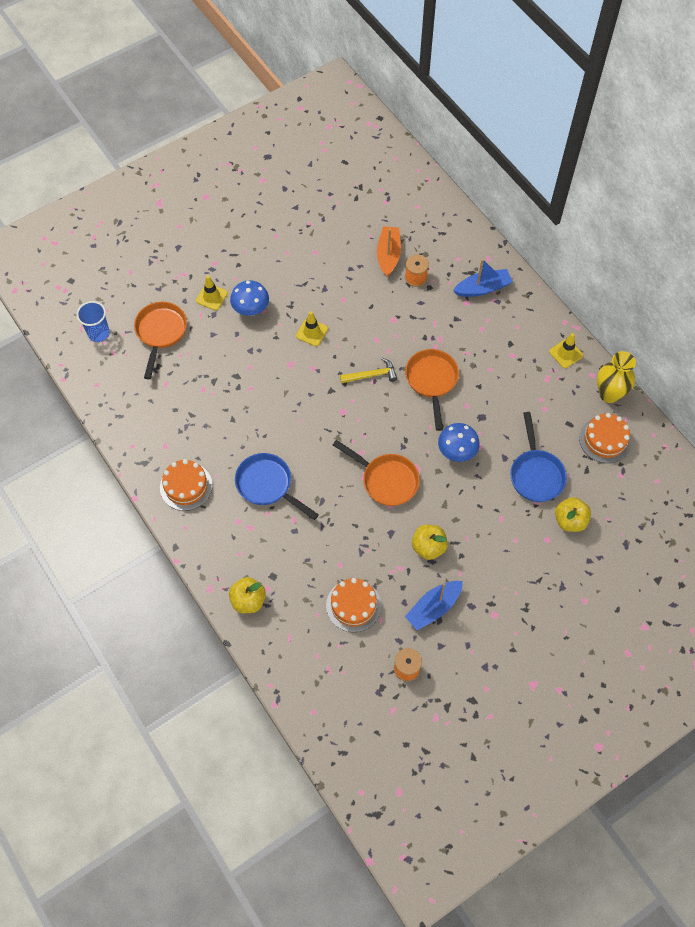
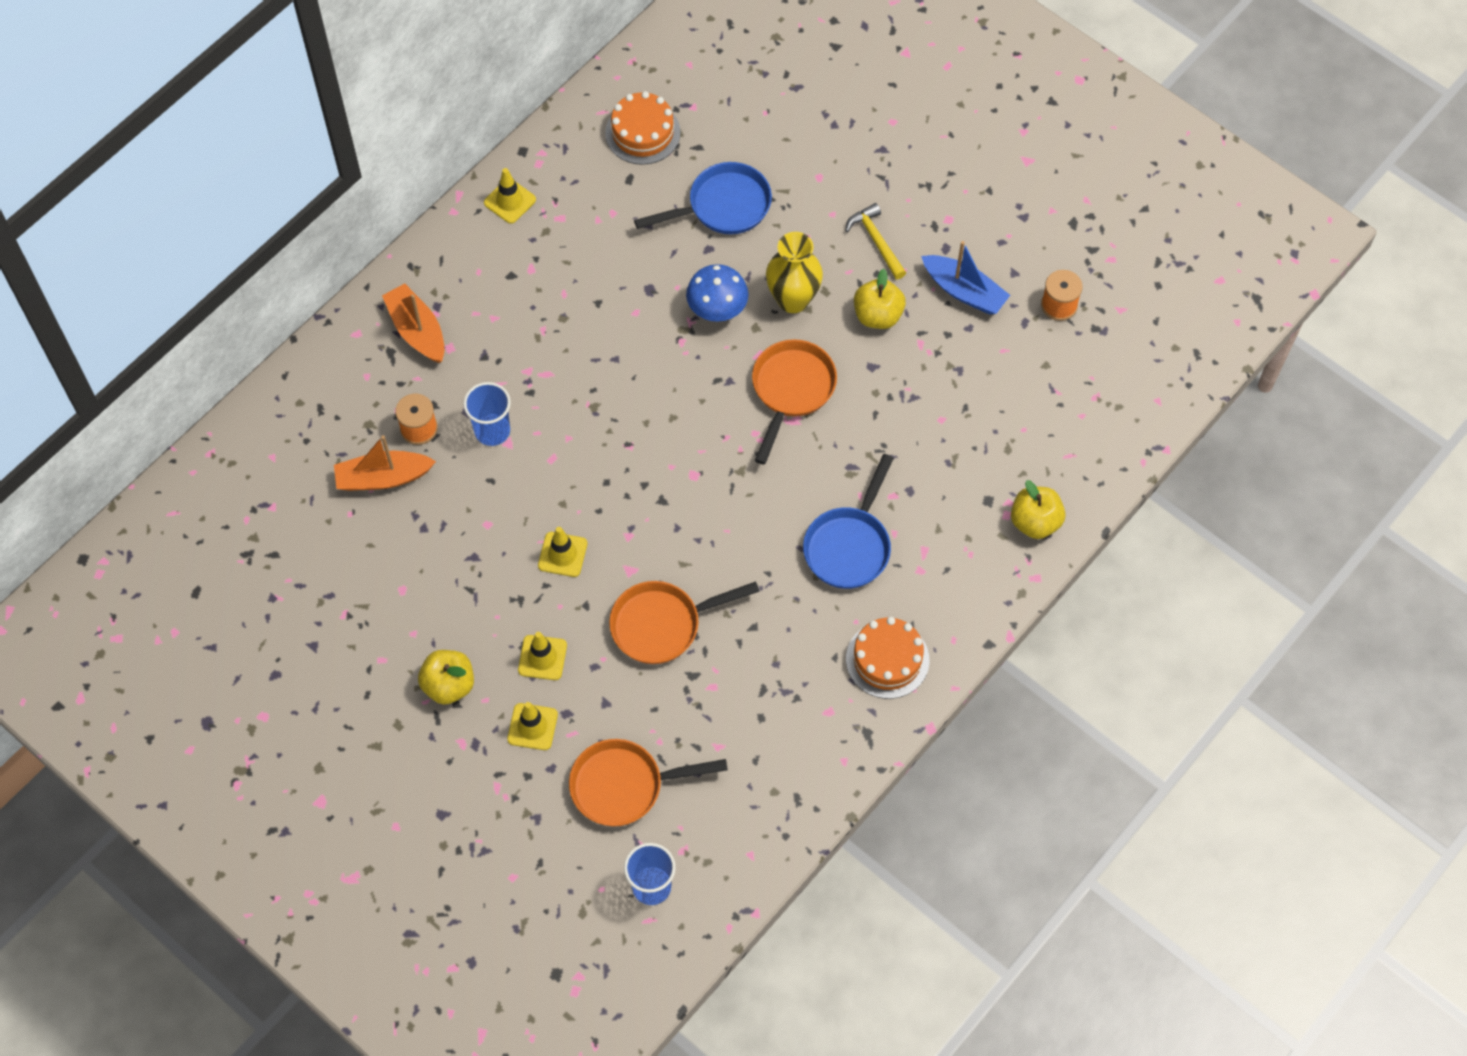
camera: 105 degrees left, 0 degrees up
blue mushroom [230,280,269,316] -> yellow traffic cone [518,632,567,680]
orange cake [326,578,381,632] -> none
yellow hammer [340,358,397,383] -> yellow hammer moved to [845,203,906,279]
orange pan [405,349,459,431] -> orange pan moved to [609,581,760,664]
blue boat [453,259,513,297] -> orange boat [382,283,445,363]
yellow apple [555,497,591,532] -> yellow apple moved to [418,650,474,705]
yellow vase [597,351,636,403] -> yellow vase moved to [766,232,823,313]
none -> blue cup [463,382,511,446]

